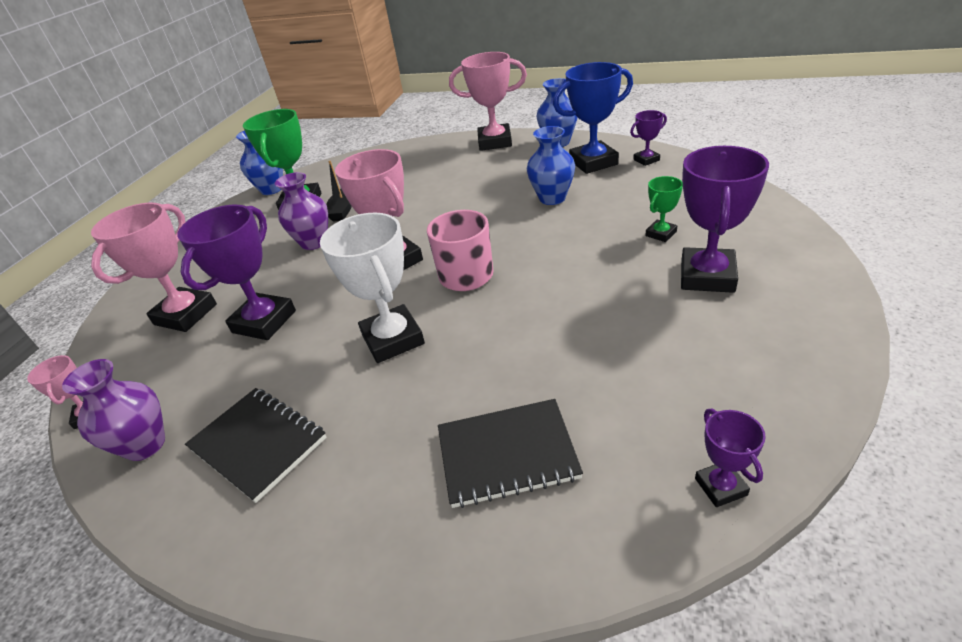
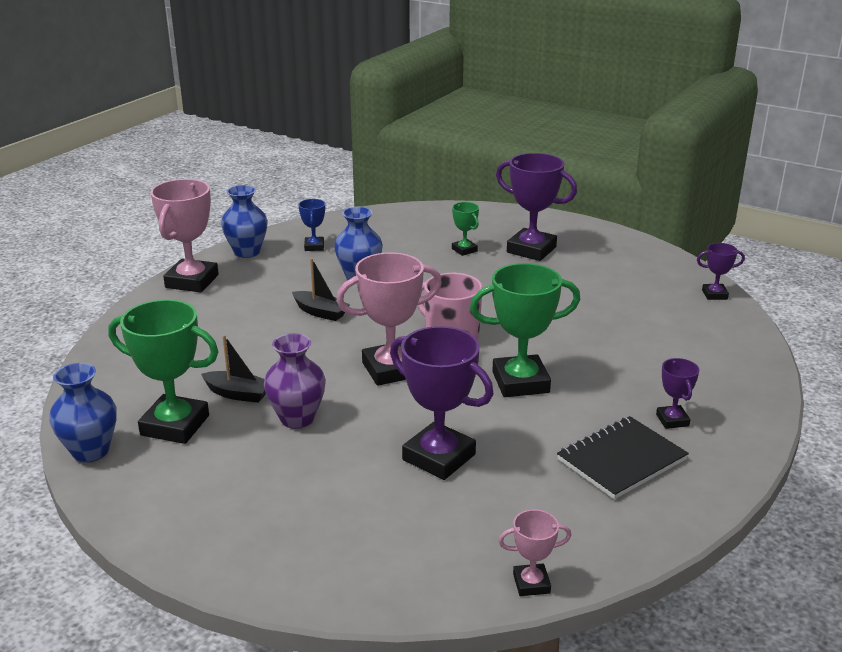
camera: 80 degrees left, 10 degrees down
purple vase [62,359,165,461] -> none
pink trophy [91,203,217,332] -> none
white trophy [320,213,425,363] -> green trophy [470,263,580,397]
black notebook [438,399,583,508] -> none
blue trophy [553,62,633,174] -> blue trophy [298,199,325,251], size x0.51
purple trophy [630,110,667,166] -> purple trophy moved to [656,358,699,429]
none -> black boat [292,258,350,321]

